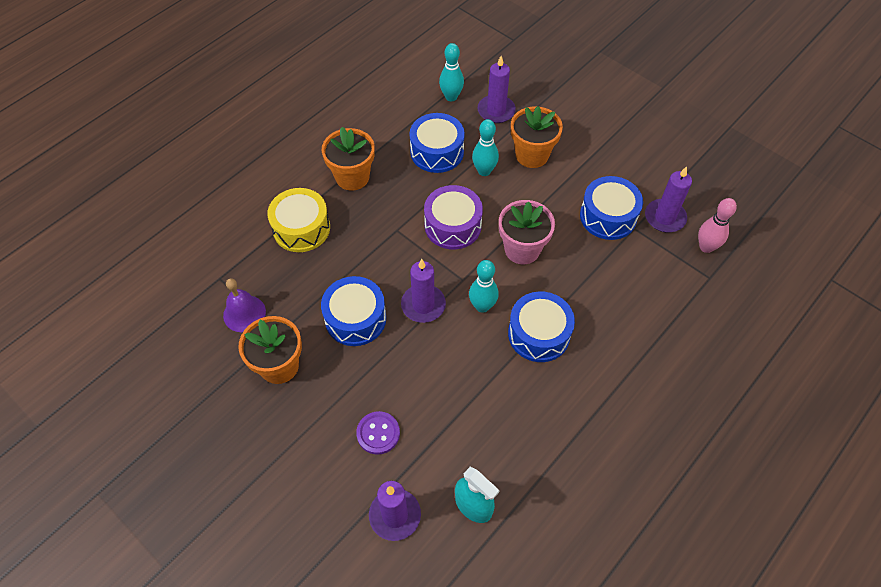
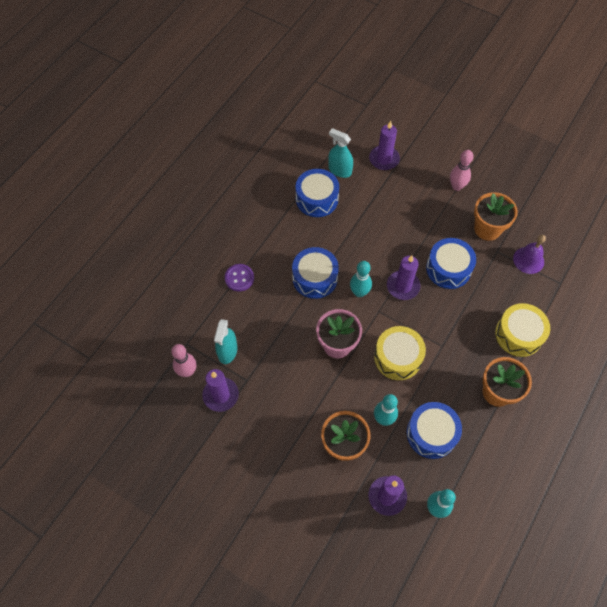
camera: 170 degrees right, 5 degrees up
purple button [356,411,400,455] -> purple button moved to [225,264,254,291]
purple drum [424,185,483,249] -> yellow drum [374,326,426,380]
blue drum [580,176,643,240] -> blue drum moved to [296,169,339,217]
none -> turquoise spray bottle [214,319,237,364]
none -> pink bowling pin [450,150,473,191]

